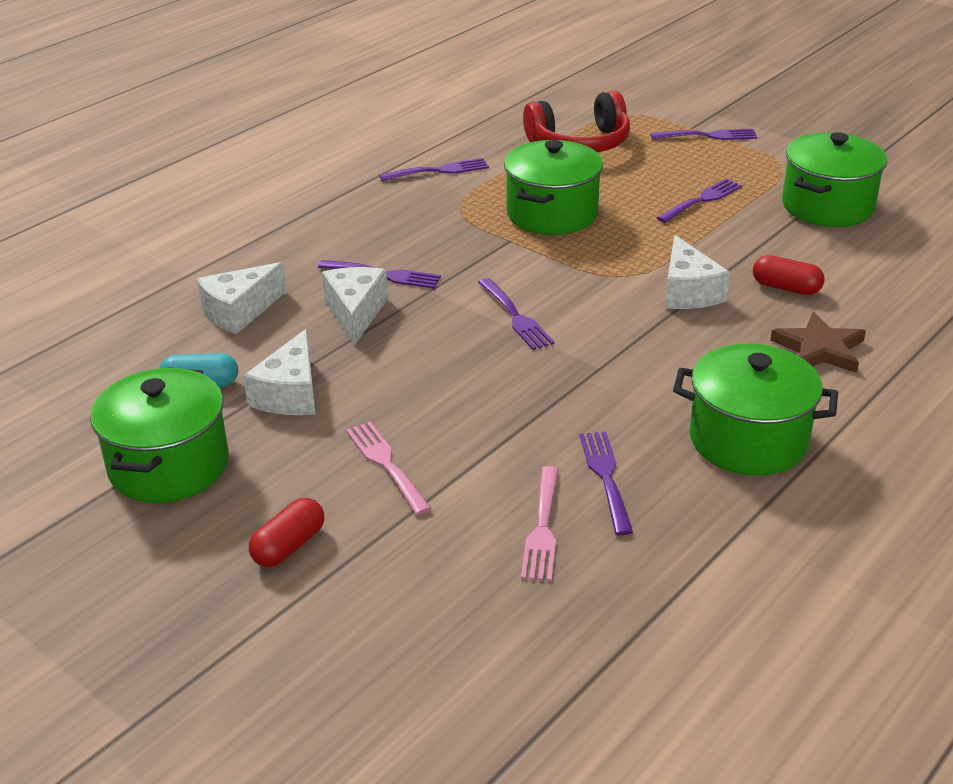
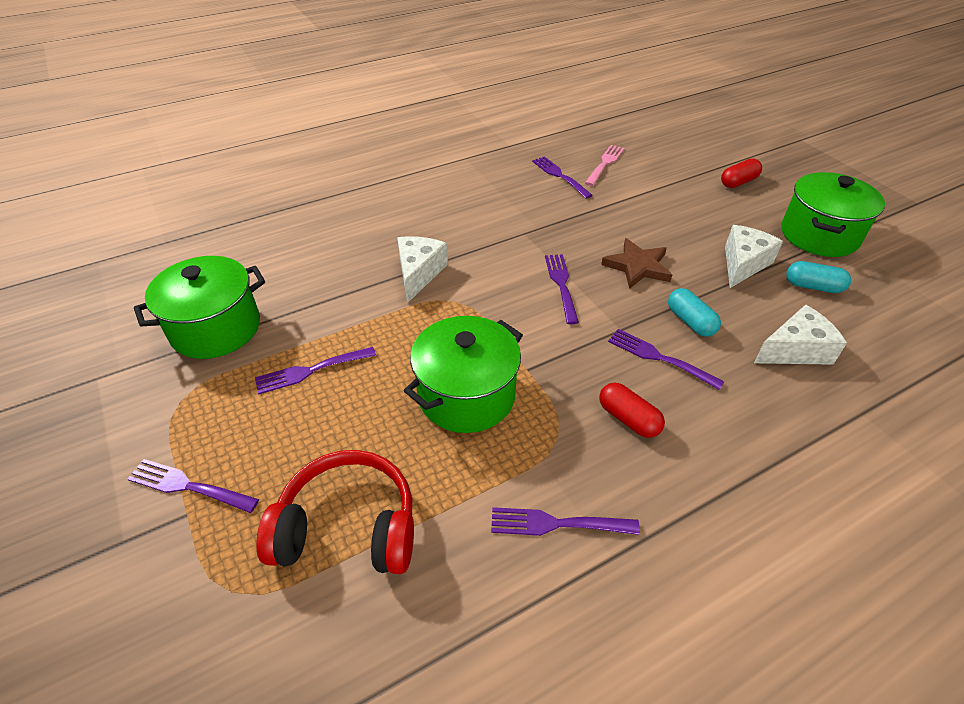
camera: 160 degrees left, 10 degrees up
white cheese [322,267,388,345] -> turquoise capsule [668,288,721,337]
pink fork [346,422,432,515] -> none
purple fork [579,431,633,535] -> purple fork turned 135 degrees clockwise [532,156,593,199]
green pot [673,344,838,476] -> none
red capsule [753,255,825,295] -> red capsule moved to [599,383,665,438]
brown star [770,312,866,373] -> brown star moved to [601,238,672,289]

